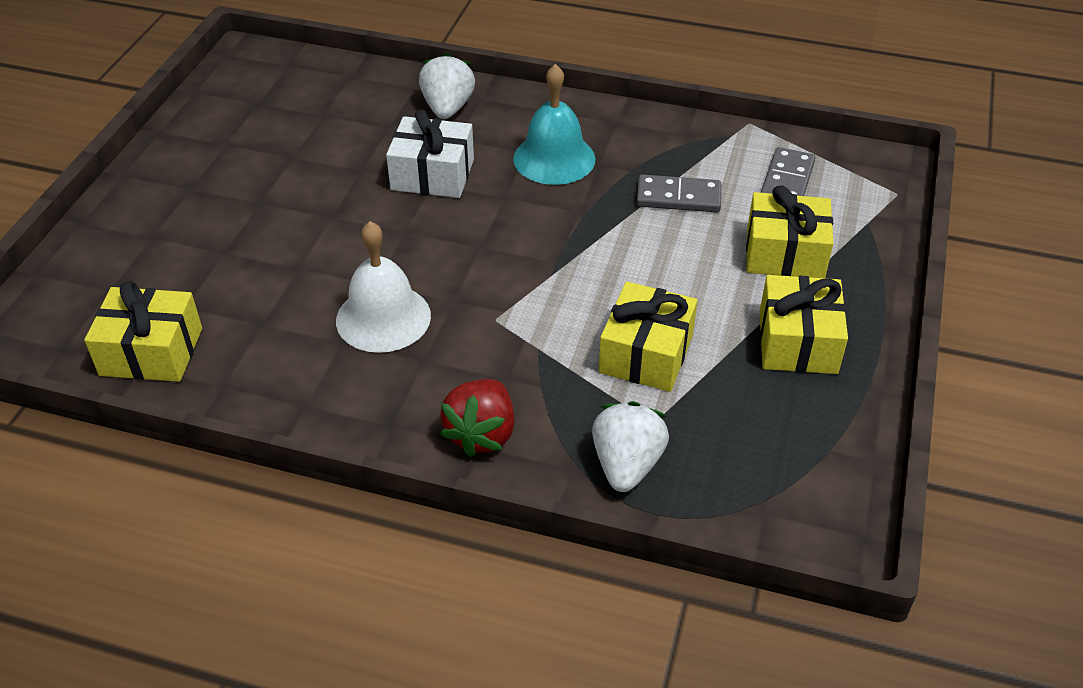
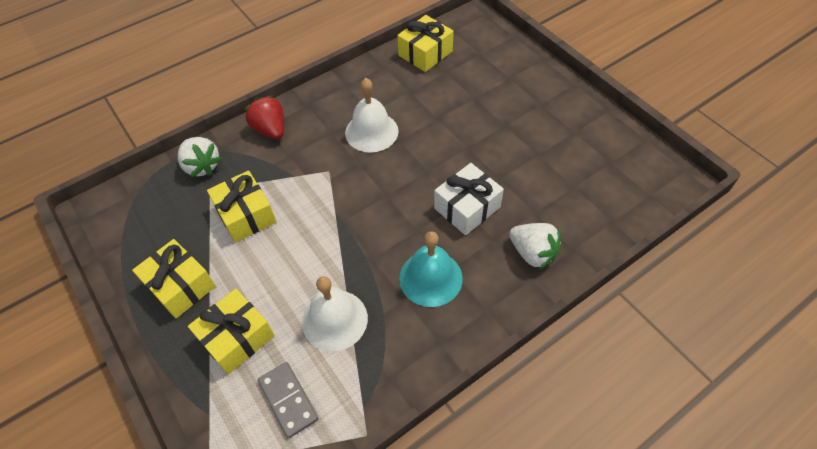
camera: 130 degrees right, 10 degrees up
grey domino [636,174,721,213] -> white bell [302,276,368,351]

